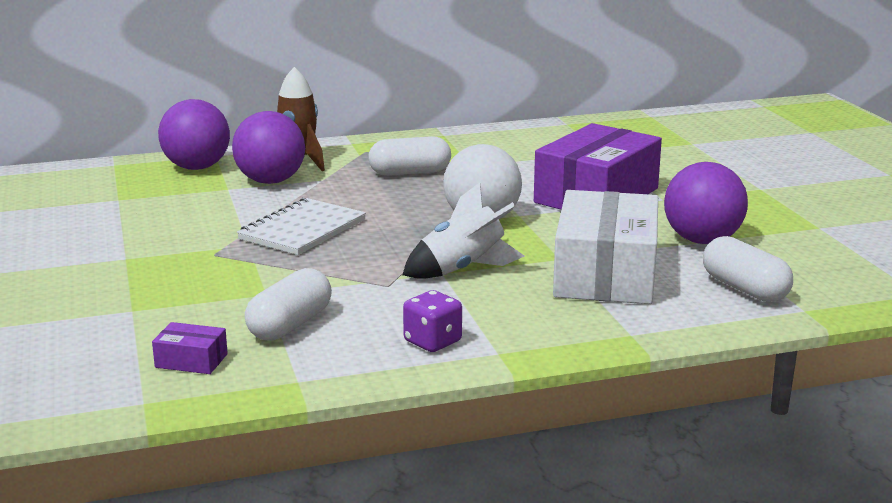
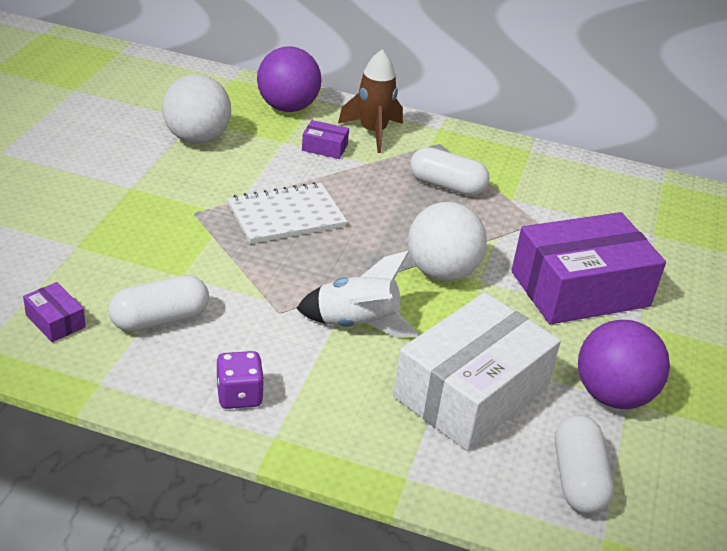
camera: 30 degrees right, 15 degrees up
purple ball [232,111,305,184] -> purple box [302,120,349,159]
none -> white ball [162,74,231,144]

